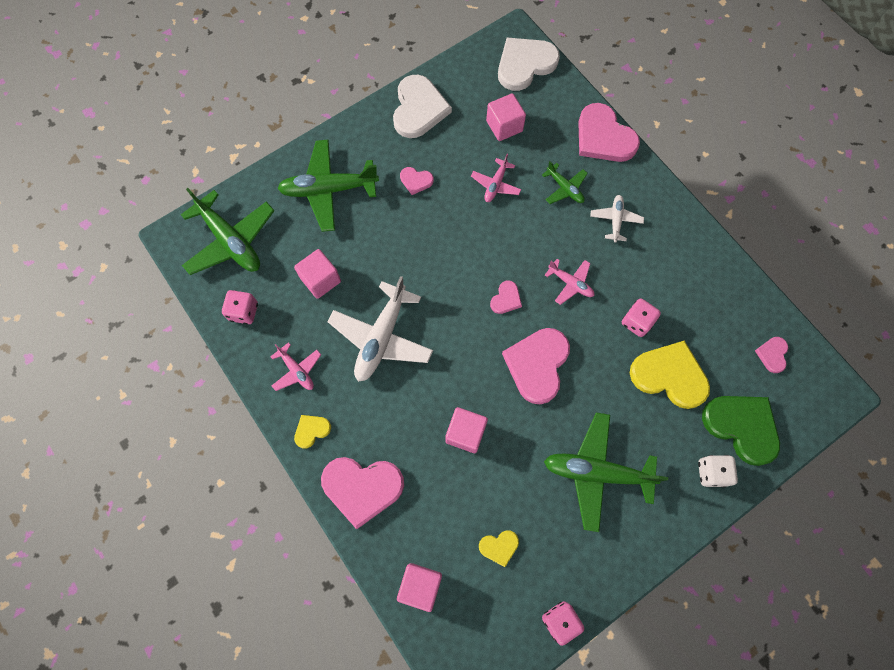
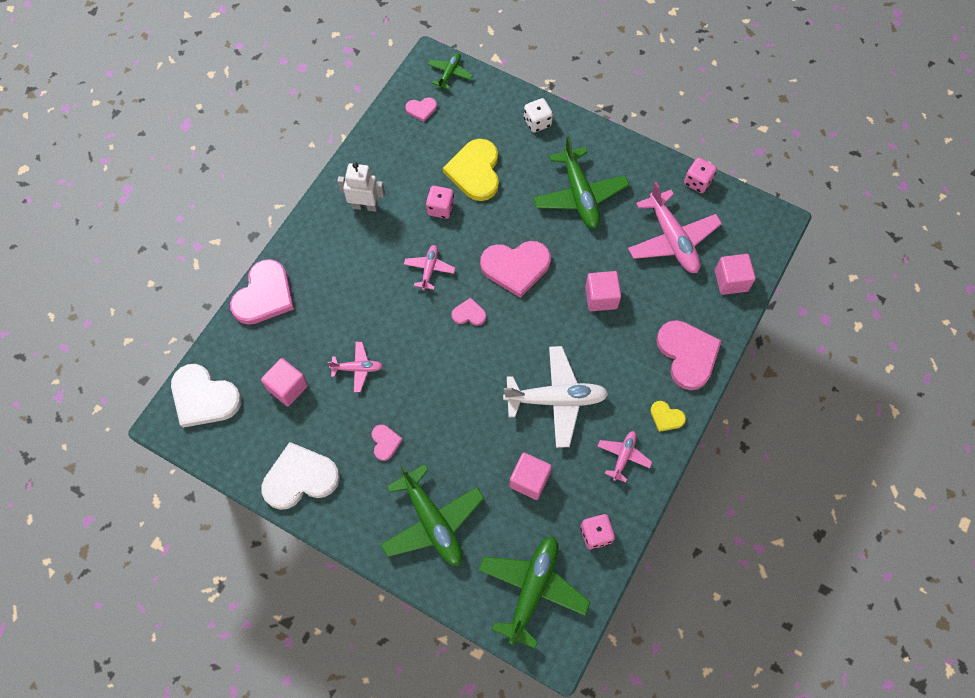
camera: 115 degrees left, 5 degrees down
yellow heart [479,530,519,567] -> pink plane [628,182,722,273]
green plane [542,161,588,204] -> green plane moved to [427,53,473,90]
white plane [590,195,644,243] -> none
green heart [702,396,780,466] -> none
none -> white robot [337,162,385,212]

